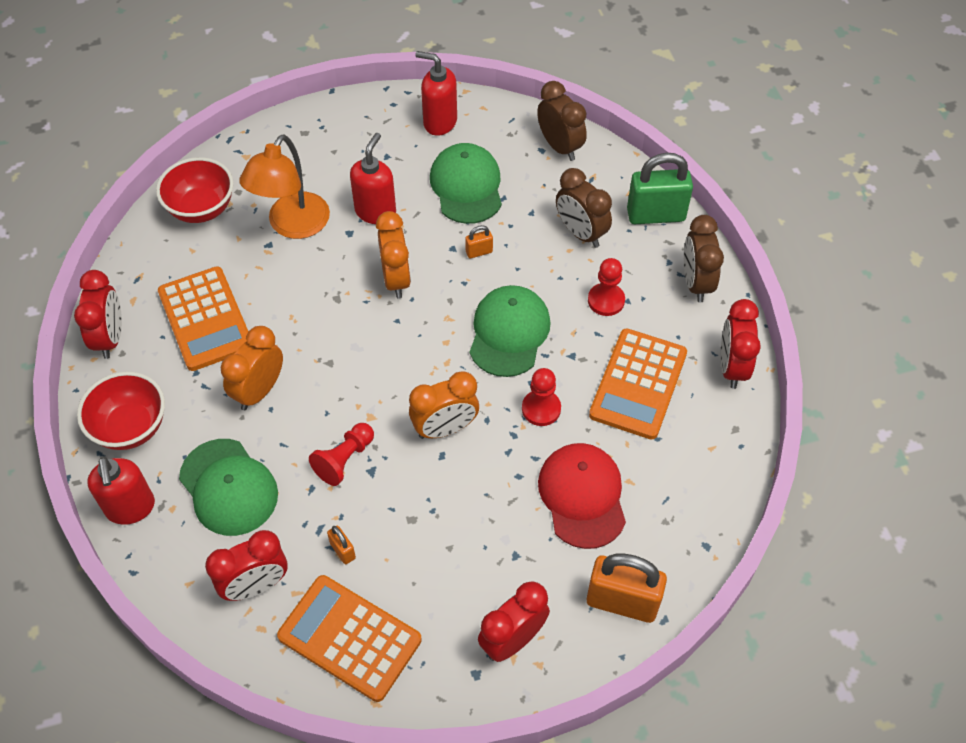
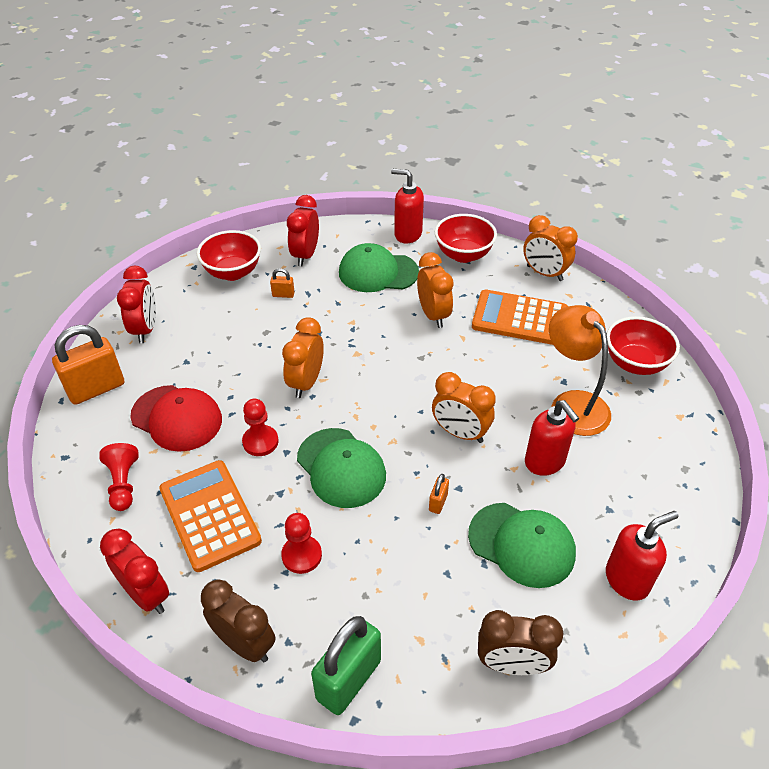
camera: 130 degrees right, 10 degrees down
red clock [74,270,122,359] -> orange clock [523,215,578,281]
orange calculator [277,575,422,702] -> red bowl [197,230,261,281]
red pawn [309,423,374,486] -> red pawn moved to [99,443,139,511]
brown clock [556,168,612,248] -> none

